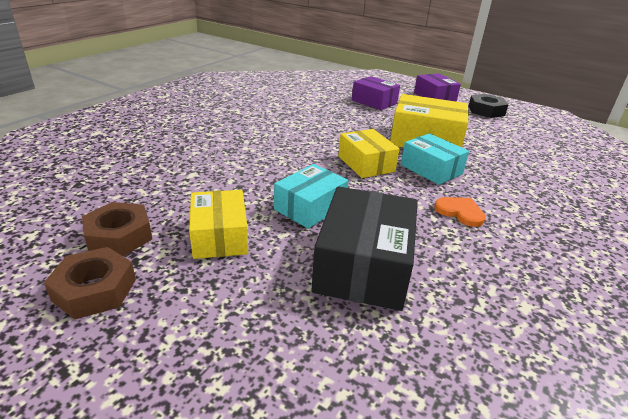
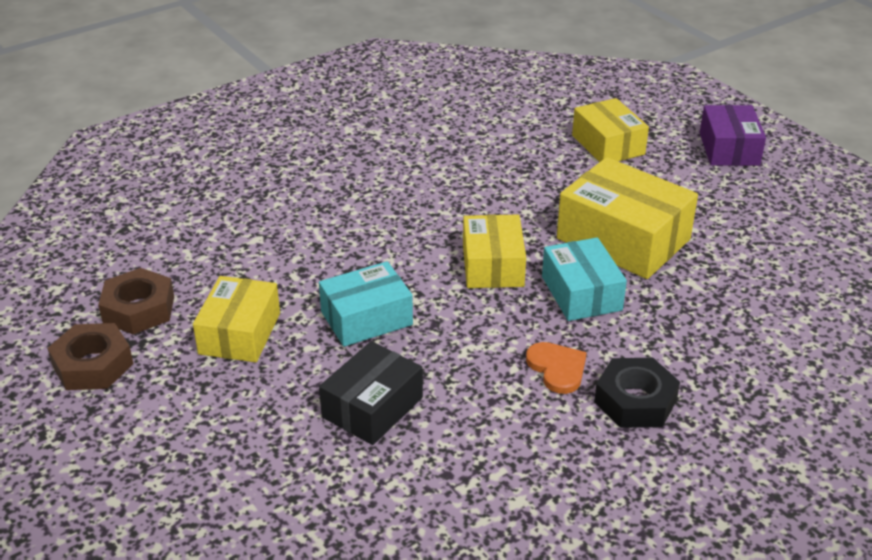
camera: 25 degrees right, 5 degrees up
black box [311,186,418,311] -> black box [319,341,423,445], size x0.65
purple box [352,76,400,110] -> yellow box [572,98,649,162]
black nut [468,94,509,118] -> black nut moved to [594,358,680,428]

